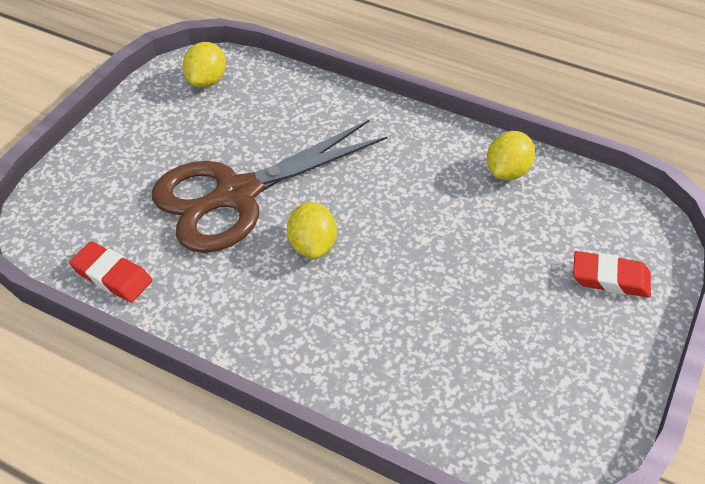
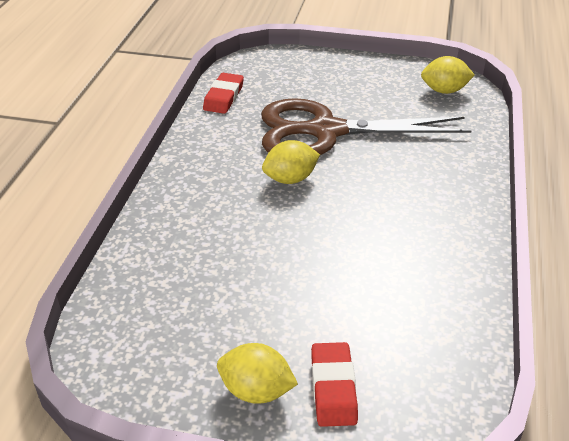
camera: 75 degrees right, 10 degrees down
brown scissors [152,120,387,253] -> brown scissors turned 45 degrees counterclockwise [261,98,471,155]
yellow lemon [487,131,535,180] -> yellow lemon moved to [217,343,298,404]

